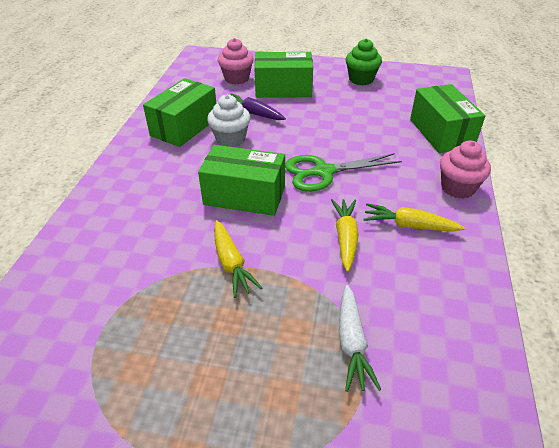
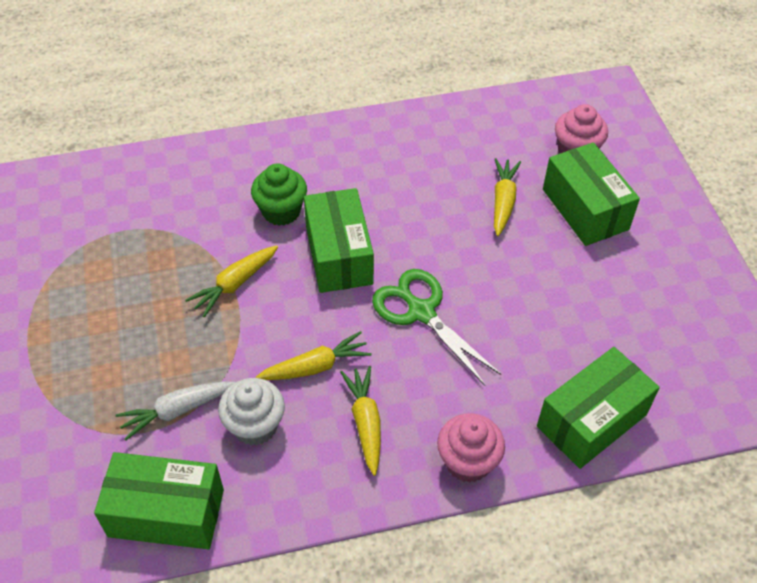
camera: 65 degrees right, 10 degrees up
green box [143,78,216,147] -> green box moved to [94,452,224,549]
white cupcake [207,95,251,147] -> white cupcake moved to [218,378,285,446]
purple carrot [231,93,286,120] -> yellow carrot [494,158,521,236]
green cupcake [346,39,382,85] -> green cupcake moved to [251,163,307,226]

